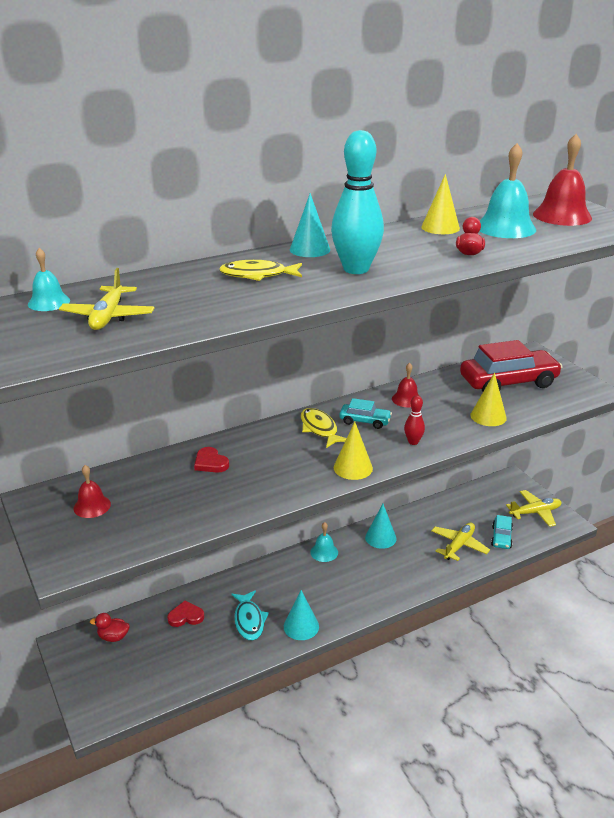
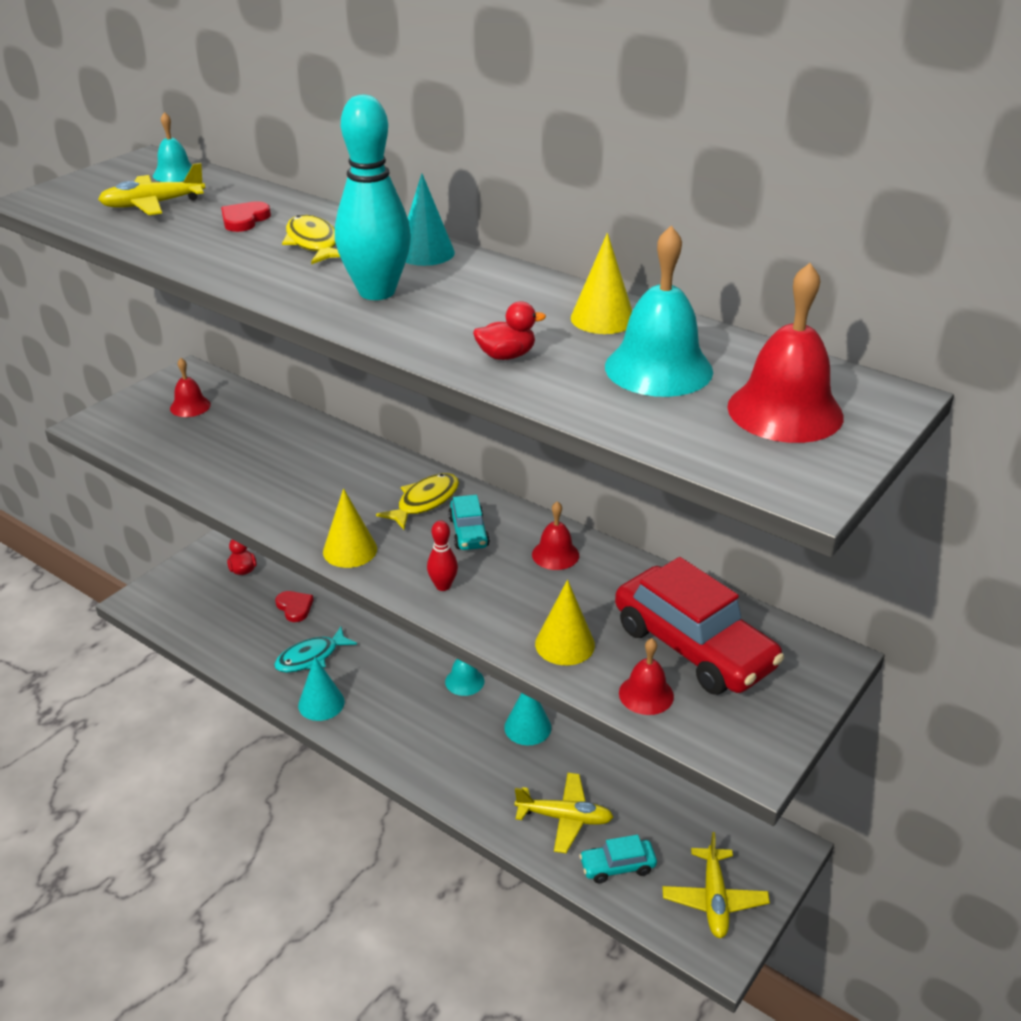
camera: 65 degrees right, 5 degrees up
red heart [194,447,229,473] -> red heart moved to [221,201,271,232]
yellow plane [506,490,562,527] -> yellow plane turned 45 degrees clockwise [662,832,770,938]
none -> red bell [619,638,674,715]

